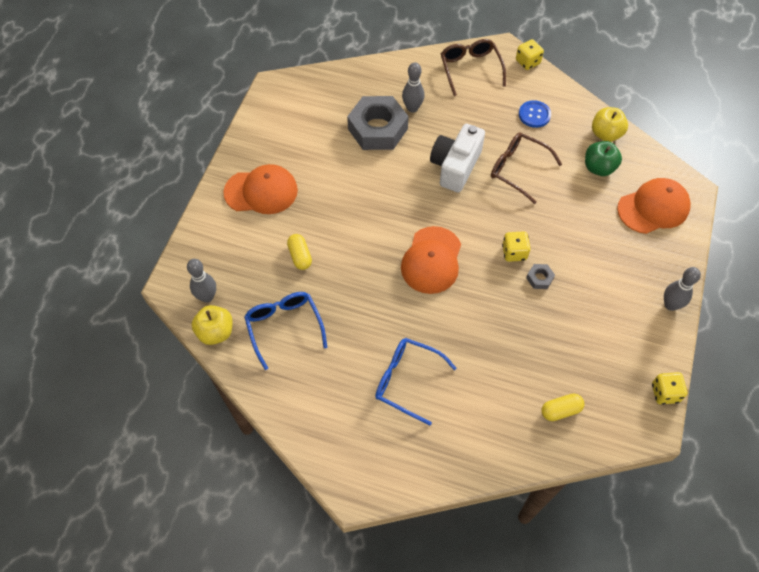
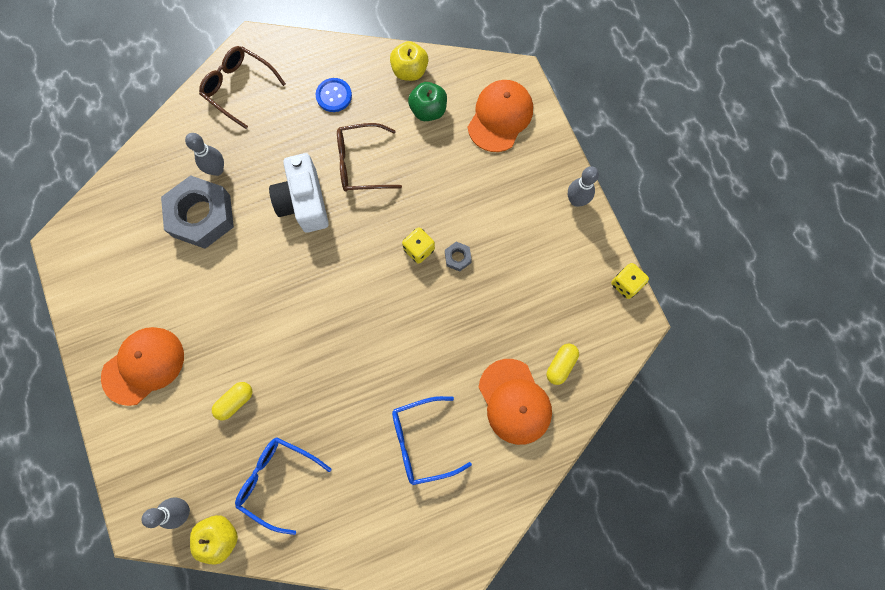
camera: 40 degrees left, 15 degrees up
yellow capsule [287,234,312,270] -> yellow capsule turned 75 degrees counterclockwise [212,382,252,420]
orange cap [401,226,461,294] -> orange cap moved to [478,359,552,445]
yellow dice [516,39,544,70] -> none

